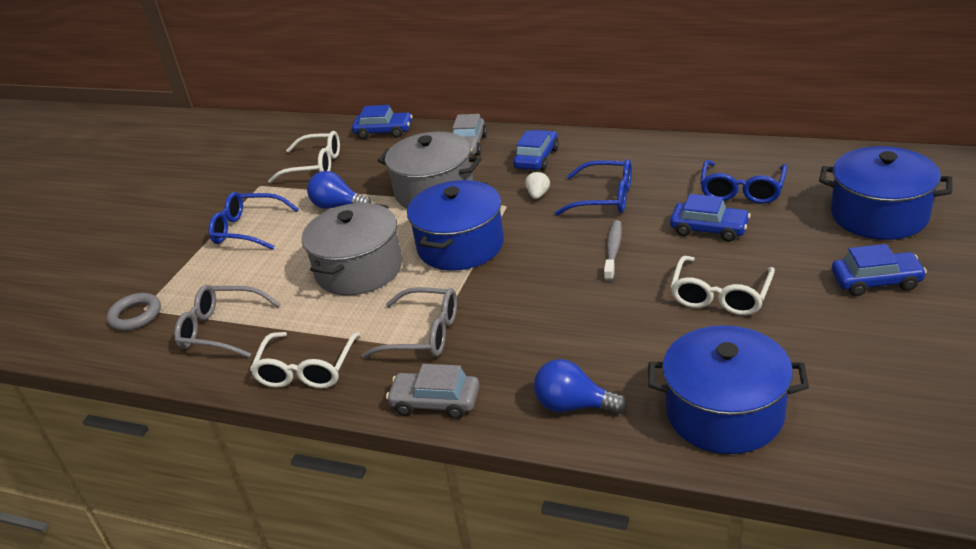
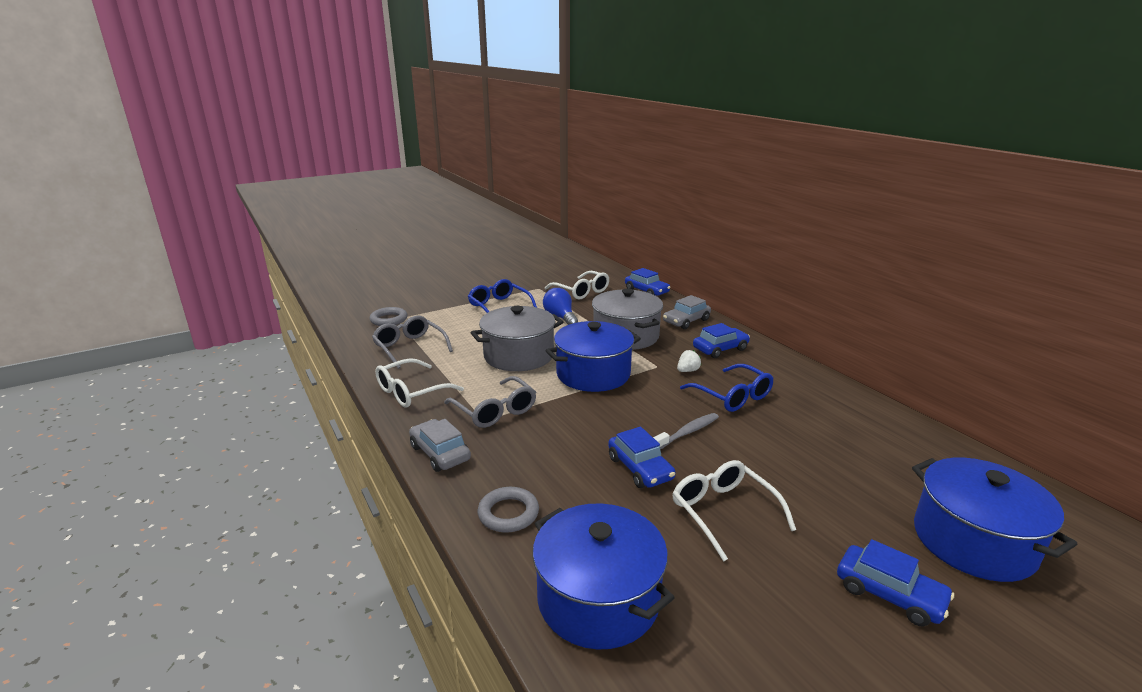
camera: 35 degrees right, 10 degrees down
blue light bulb [534,359,627,414] -> grey ring [477,487,539,532]
blue car [670,194,751,242] -> blue car moved to [608,427,675,488]
white glasses [670,256,775,315] -> white glasses turned 90 degrees clockwise [672,460,796,562]
blue glasses [700,160,787,204] -> none

